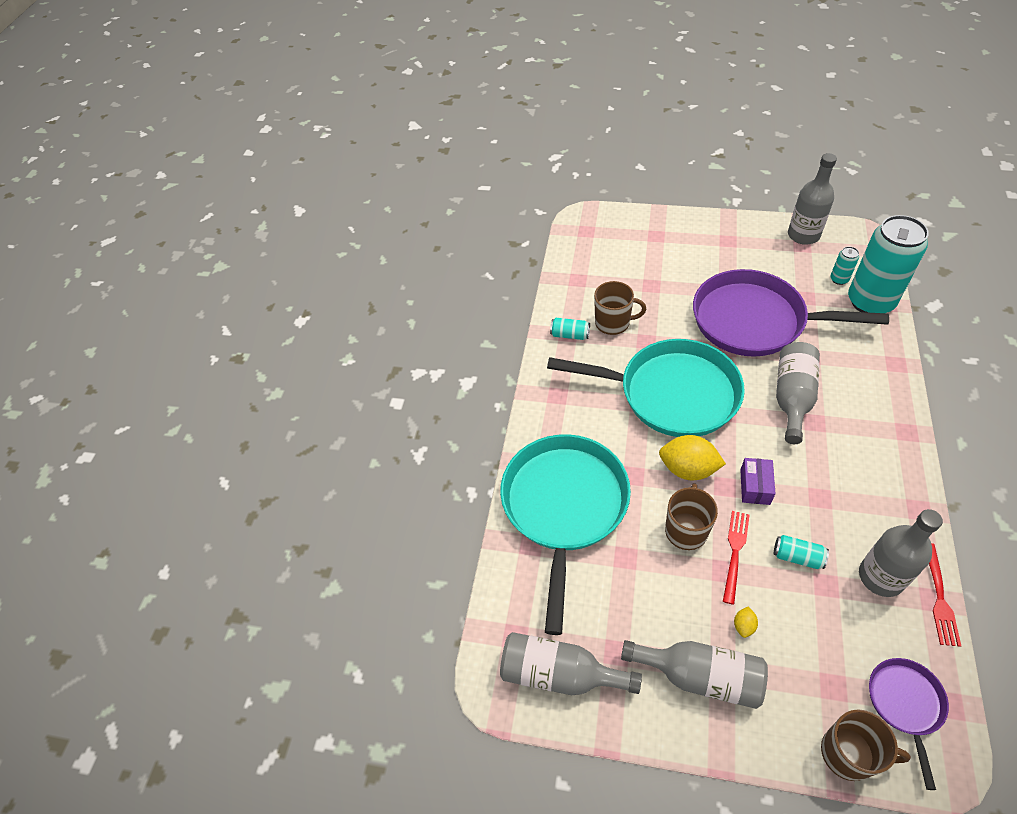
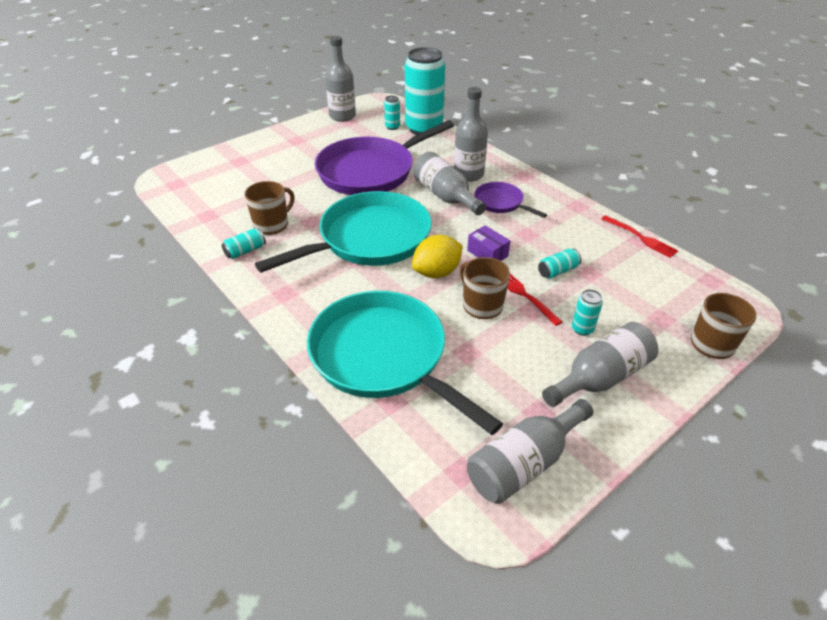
camera: 55 degrees left, 10 degrees down
yellow lemon [734,607,758,638] -> turquoise can [572,289,603,336]
grey bottle [859,509,943,597] -> grey bottle moved to [454,87,488,182]
purple pan [869,658,949,790] -> purple pan moved to [474,182,547,218]

